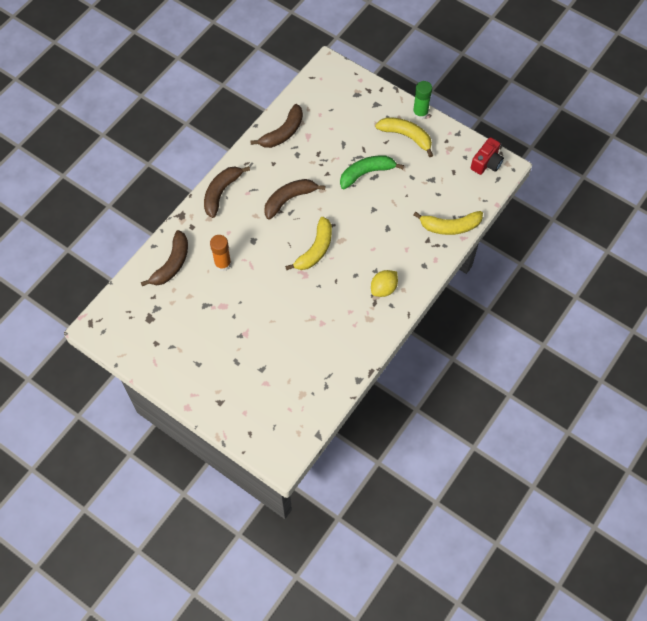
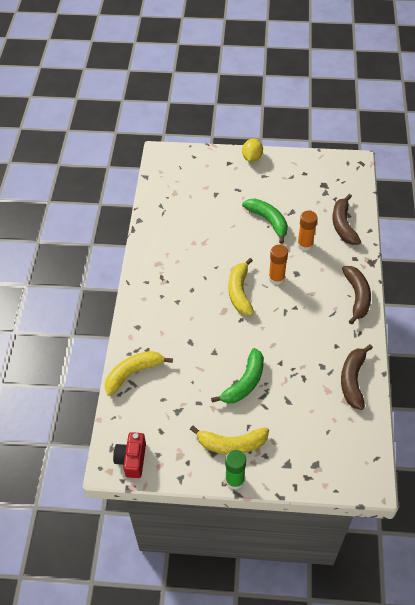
camera: 150 degrees right, 10 degrees down
brown banana [264,179,325,220] -> none
yellow lemon [371,270,398,297] -> yellow lemon moved to [242,138,263,162]
none -> green banana [242,199,288,244]
none -> orange glue stick [269,244,288,285]

